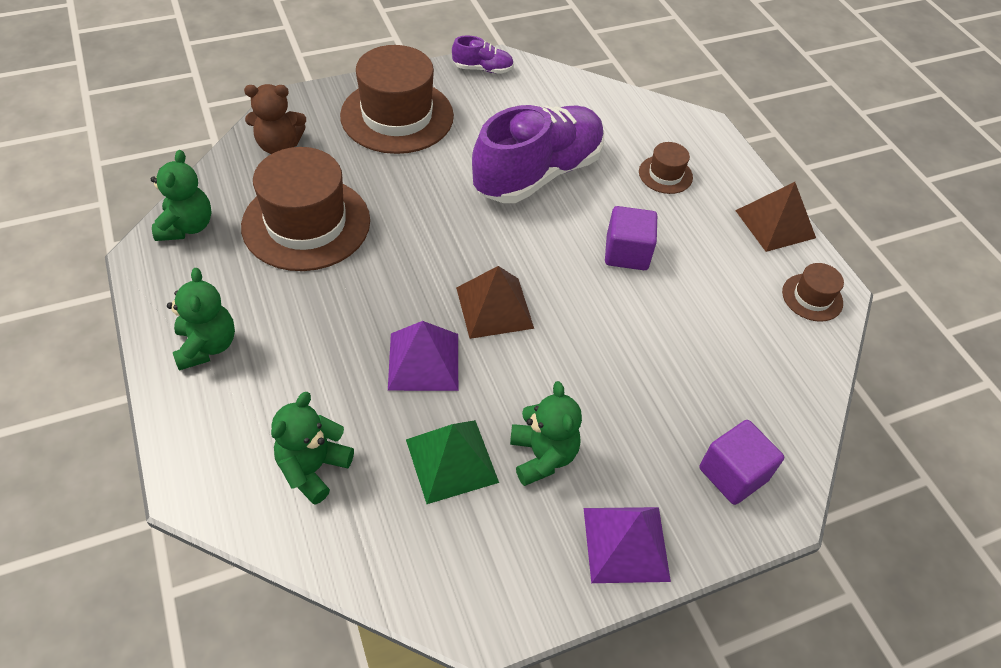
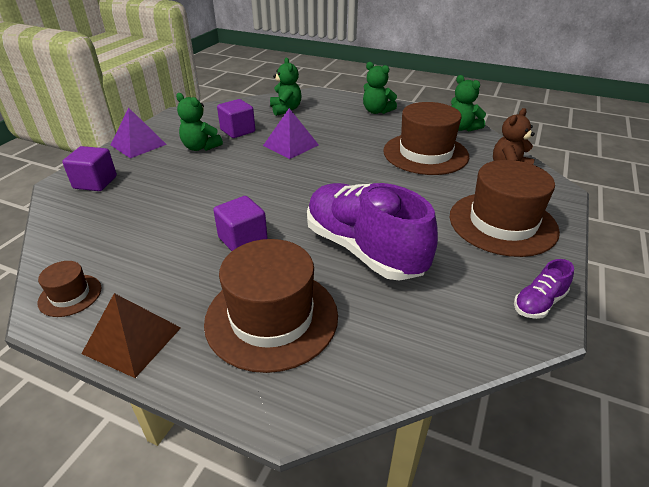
camera: 140 degrees right, 15 degrees down
green pyramid [406,420,499,504] -> purple cube [217,99,255,138]
brown pyramid [456,266,534,339] -> none
purple shoe [472,105,604,203] -> purple shoe turned 135 degrees clockwise [307,183,438,281]
brown hat [639,142,693,194] -> brown hat [204,239,338,373], size x2.14

